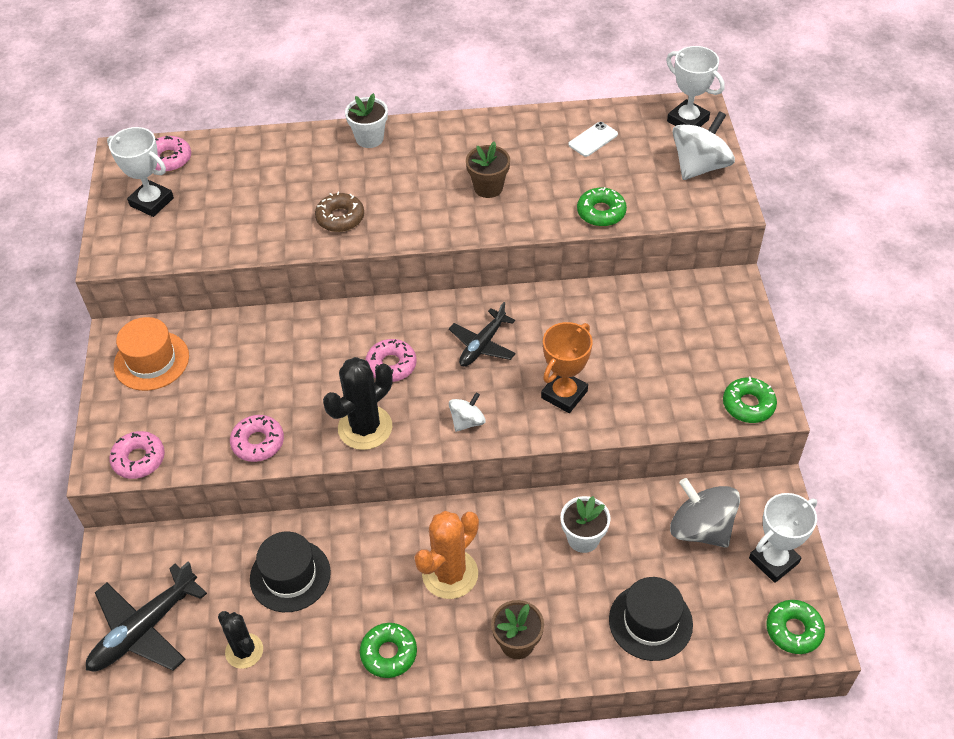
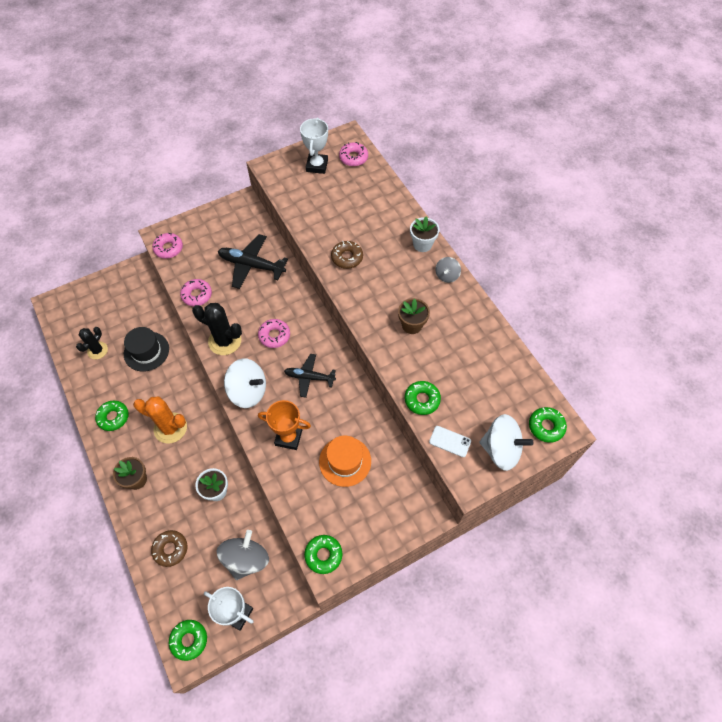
camera: 65 degrees right, 10 degrees up
black plane [86,562,207,671] -> black plane moved to [218,234,288,289]
orange hat [114,317,189,391] -> orange hat moved to [319,435,371,487]
white spinning top [449,392,486,432] -> white spinning top [224,358,266,408], size x1.84
white phone [568,122,618,157] -> white phone moved to [429,426,471,457]
black hat [609,577,693,661] -> brown donut [151,530,188,567]
white trophy [666,46,725,127] -> green donut [529,407,567,443]
none -> grey spinning top [435,257,461,283]

